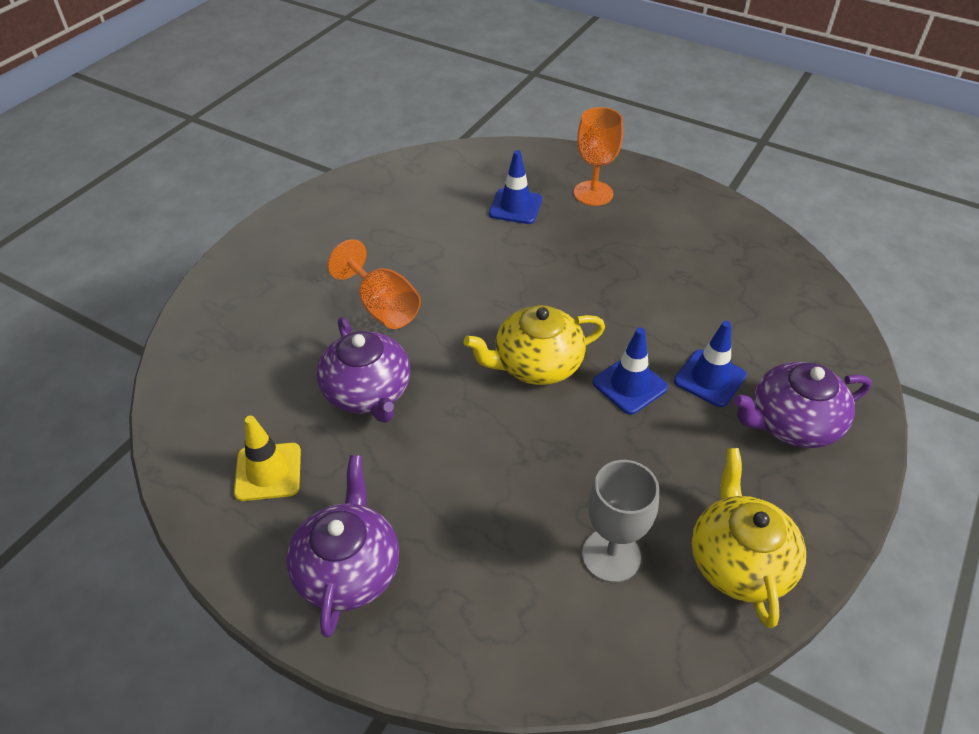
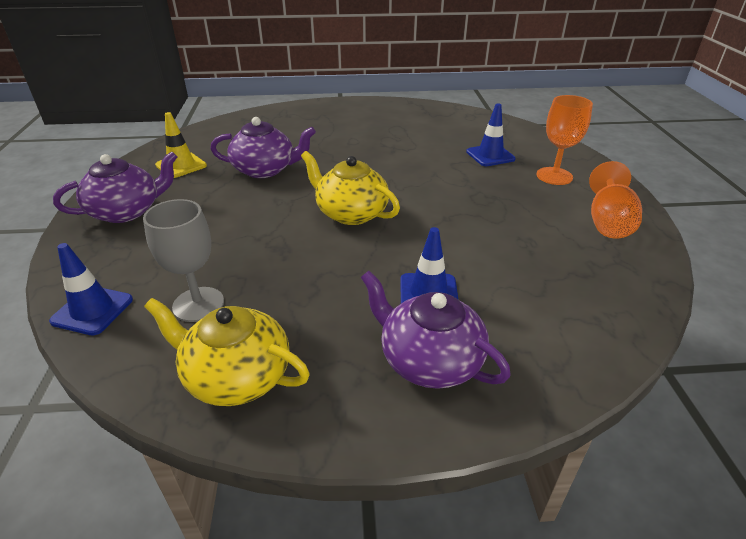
camera: 55 degrees right, 10 degrees down
purple teapot [317,317,410,423] -> purple teapot turned 120 degrees counterclockwise [210,117,316,178]
orange goblet [327,239,421,329] -> orange goblet moved to [589,161,642,239]
blue traffic cone [593,328,668,415] -> blue traffic cone moved to [49,243,133,335]
yellow teapot [692,448,806,628] -> yellow teapot turned 120 degrees counterclockwise [144,298,310,406]

